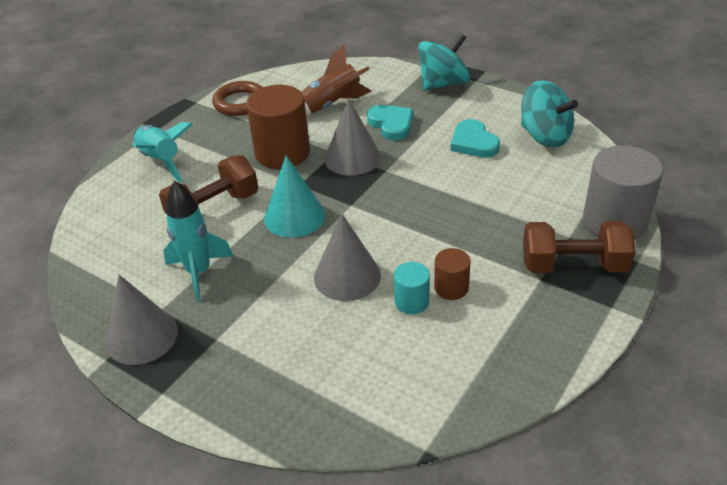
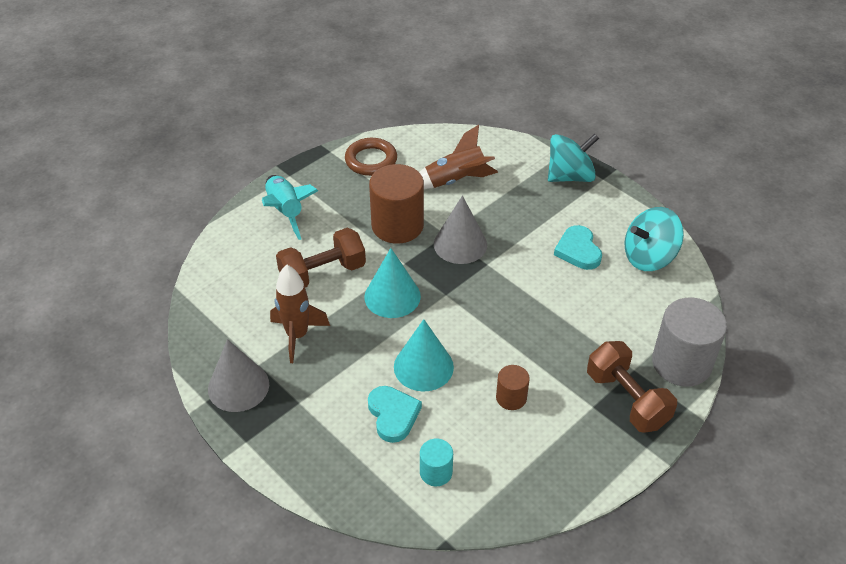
camera: 10 degrees right, 5 degrees up
turquoise rocket [163,180,234,301] -> brown rocket [270,265,330,363]
grey cone [314,214,381,301] -> turquoise cone [394,319,454,391]
turquoise heart [367,105,413,140] -> turquoise heart moved to [368,386,422,443]
turquoise cylinder [394,262,430,314] -> turquoise cylinder moved to [420,439,453,486]
turquoise spinning top [521,80,578,148] -> turquoise spinning top turned 105 degrees clockwise [624,207,684,271]
brown dumbbell [523,221,636,273] -> brown dumbbell turned 45 degrees clockwise [587,341,677,433]

